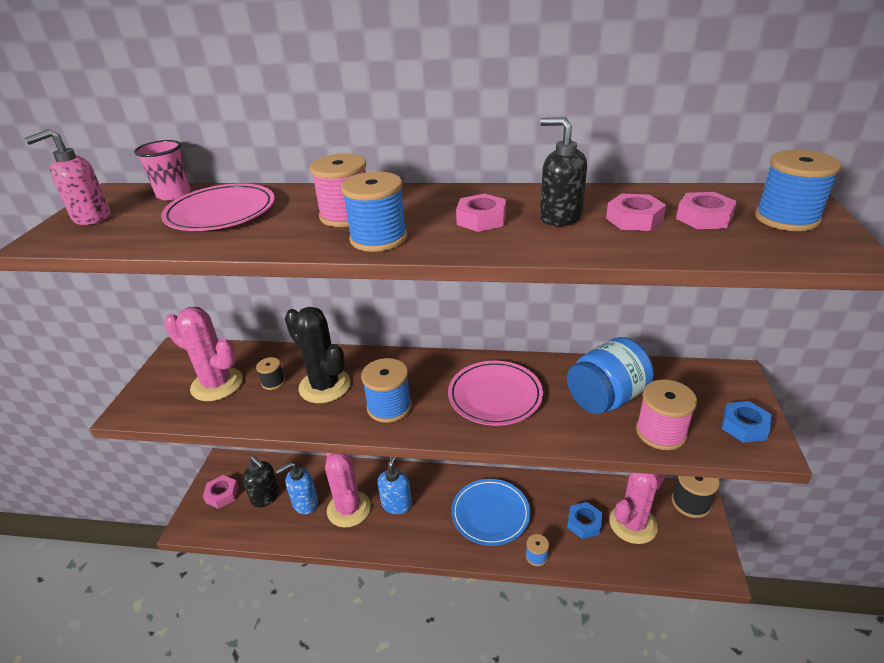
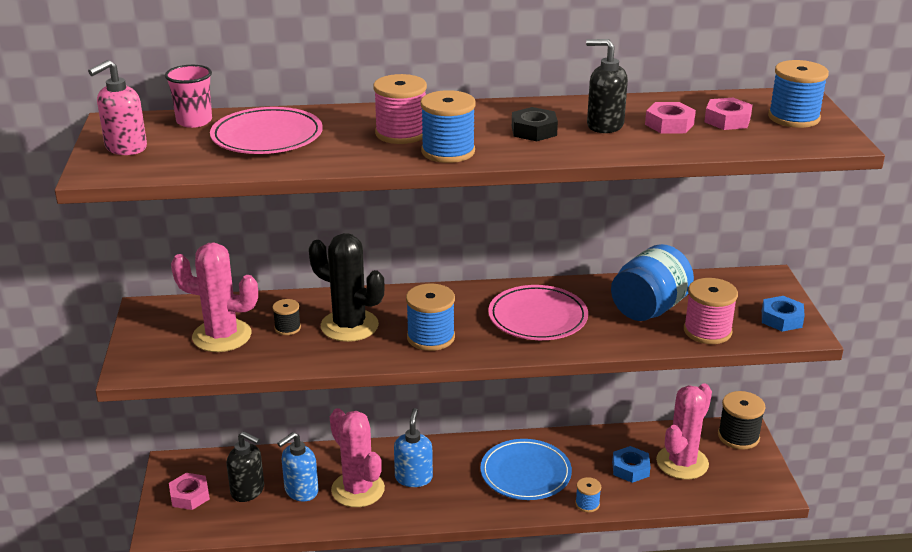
camera: 15 degrees left, 5 degrees down
pink nut [456,194,506,232] -> black nut [512,107,558,141]

